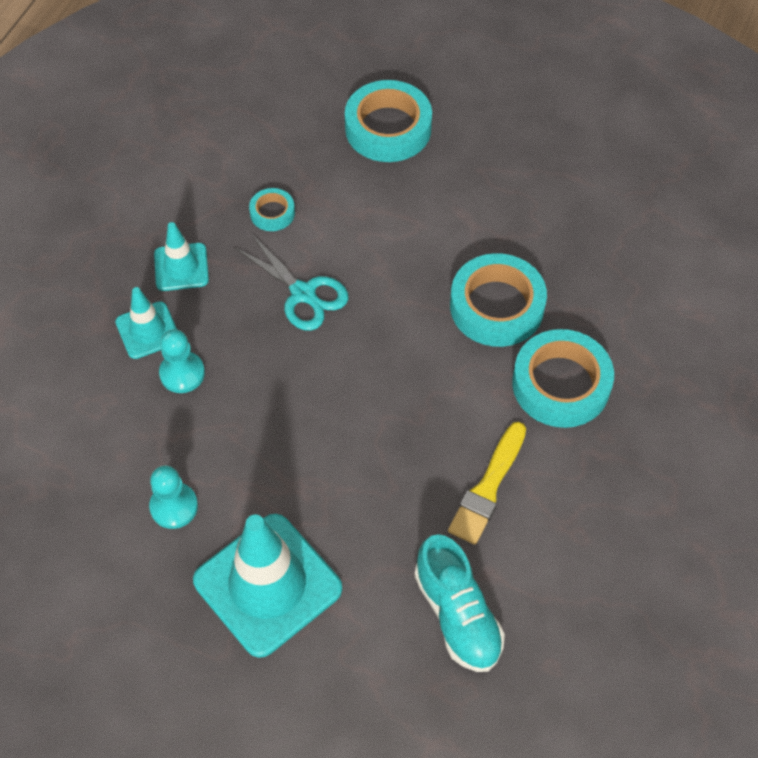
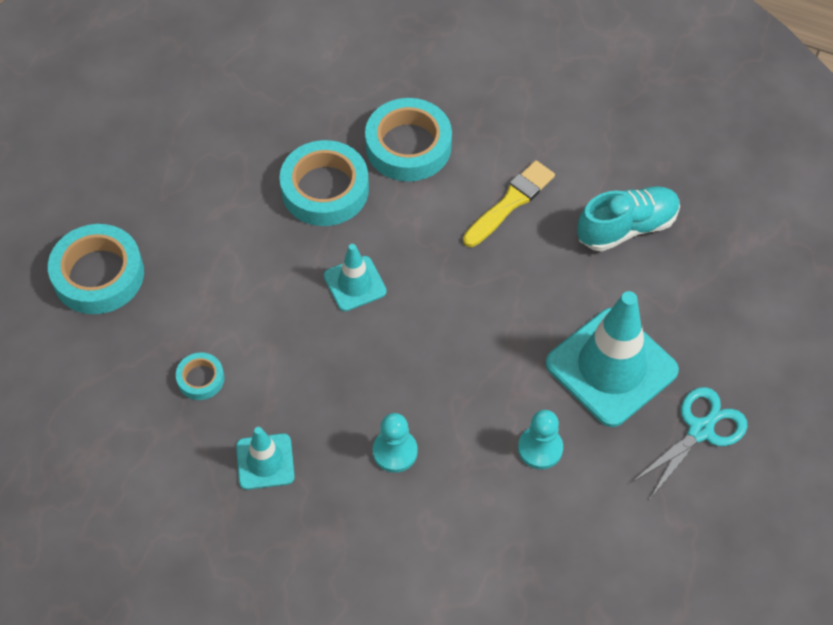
camera: 90 degrees left, 0 degrees up
turquoise traffic cone [115,287,177,359] -> turquoise traffic cone moved to [324,244,387,311]
turquoise scissors [234,232,349,331] -> turquoise scissors moved to [631,387,748,499]
yellow brush [448,422,526,545] -> yellow brush turned 75 degrees counterclockwise [463,160,555,247]

